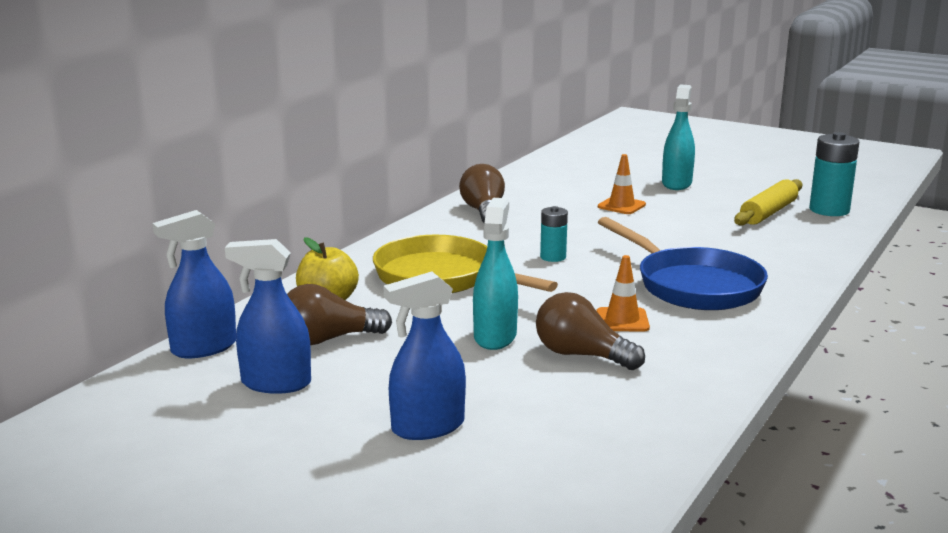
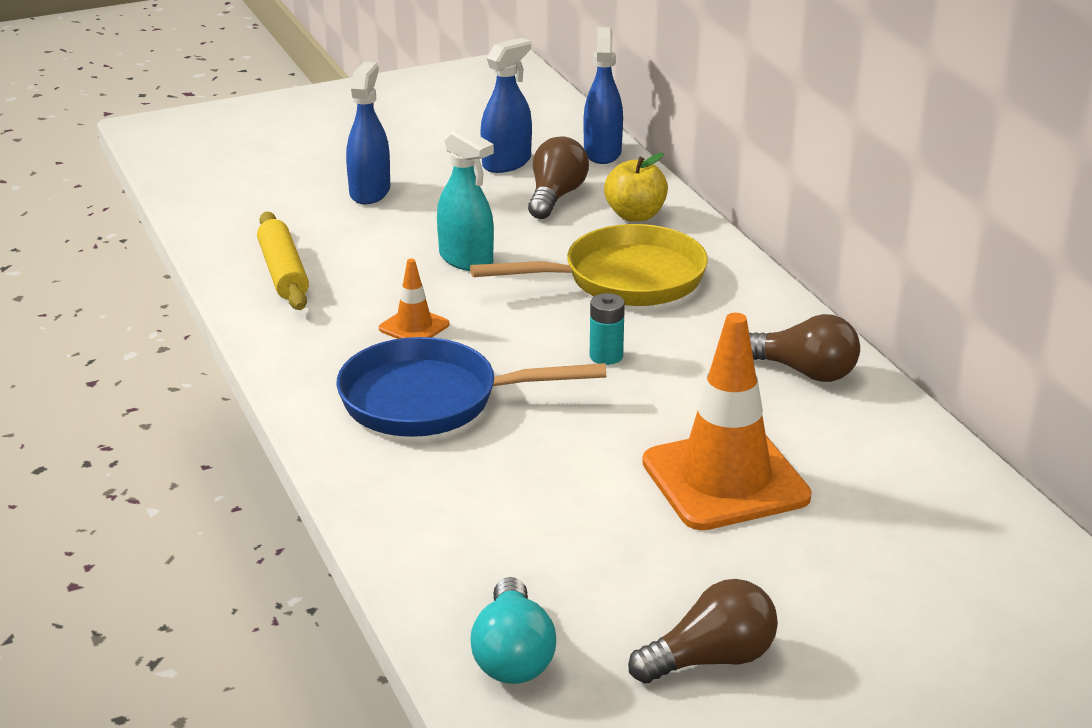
camera: 125 degrees right, 10 degrees up
brown light bulb [536,292,645,370] -> brown light bulb moved to [628,579,778,684]
orange traffic cone [598,154,646,214] -> orange traffic cone [642,313,812,530], size x2.18
turquoise spray bottle [662,84,695,190] -> none
yellow rolling pin [734,179,802,226] -> yellow rolling pin moved to [257,212,309,310]
turquoise battery [809,132,859,216] -> turquoise light bulb [470,577,556,684]

